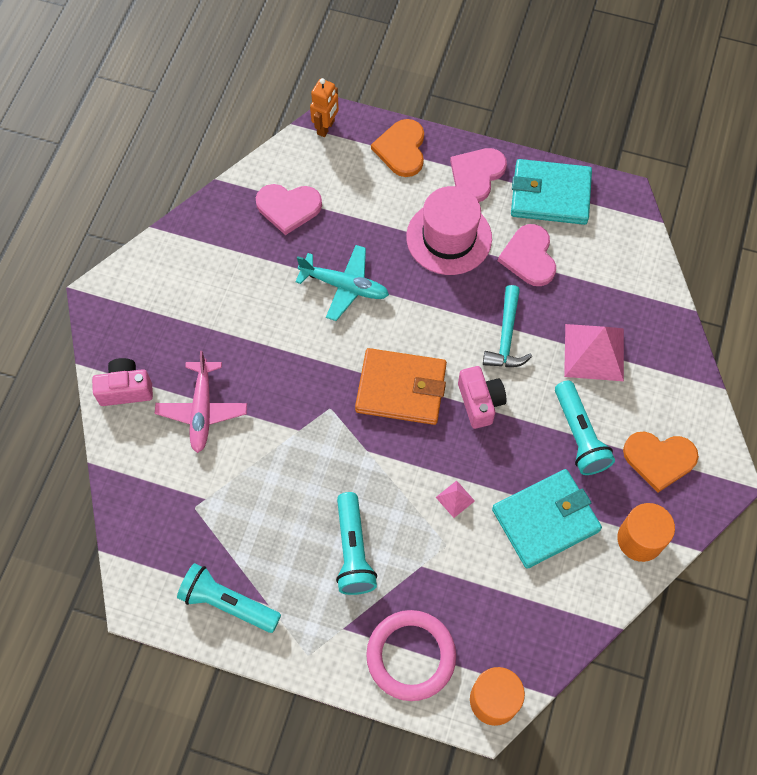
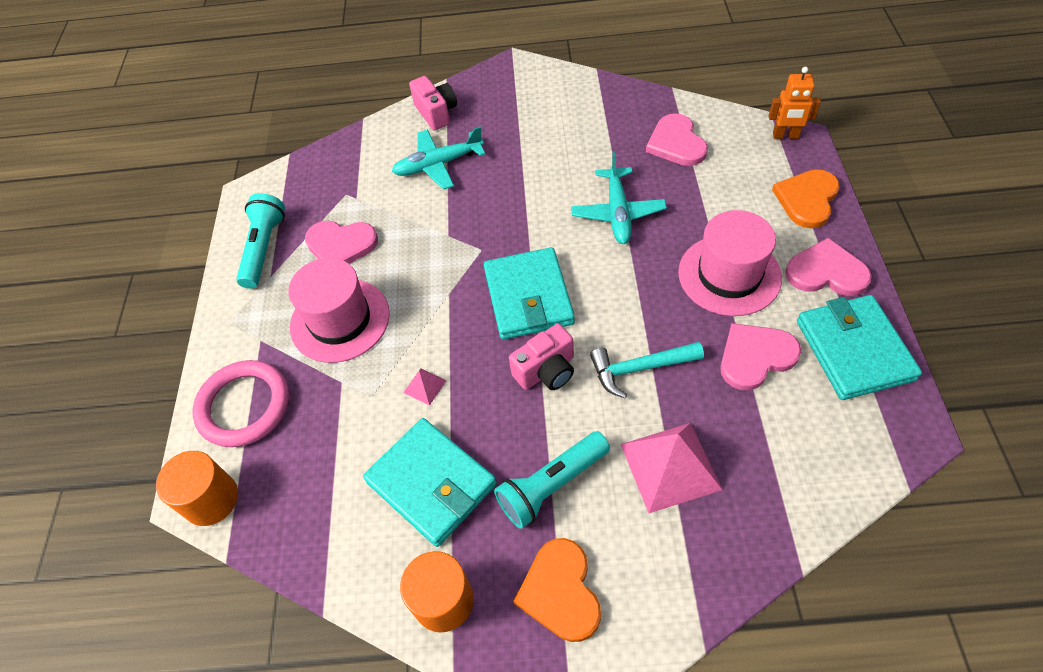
camera: 75 degrees right, 10 degrees down
pink plane [155,351,247,453] -> turquoise plane [392,127,485,190]
turquoise flashlight [336,492,377,595] -> pink hat [289,258,390,363]
orange wallet [355,348,447,425] -> turquoise wallet [484,247,575,340]
orange heart [371,119,424,177] -> orange heart turned 45 degrees counterclockwise [772,169,840,228]
none -> pink heart [305,221,378,264]

